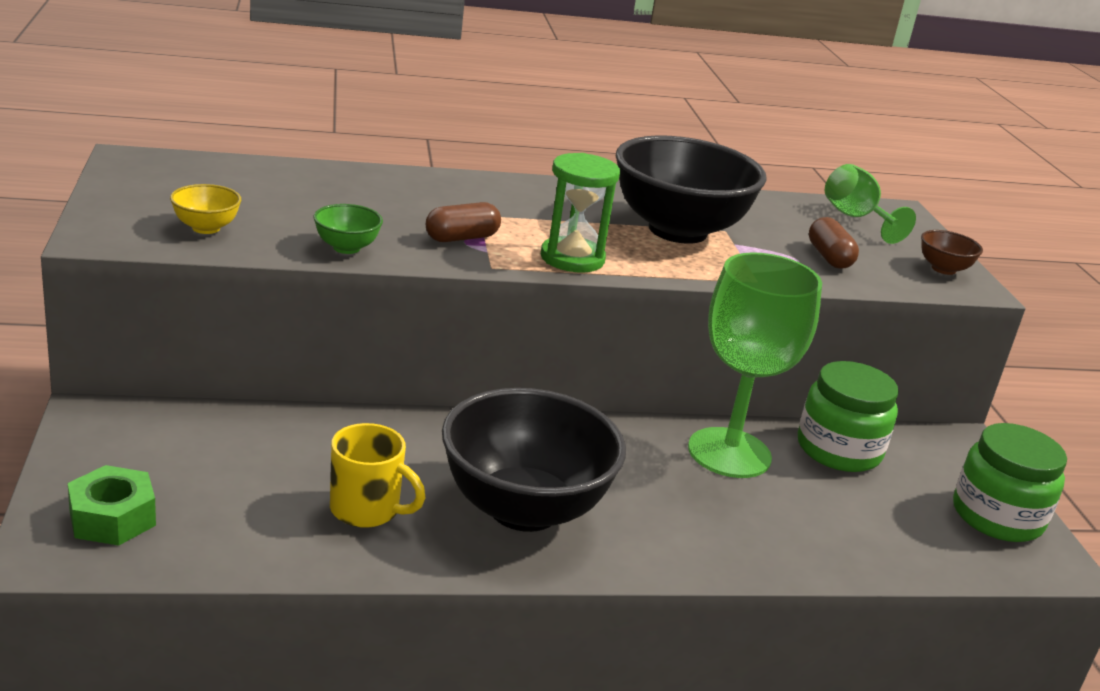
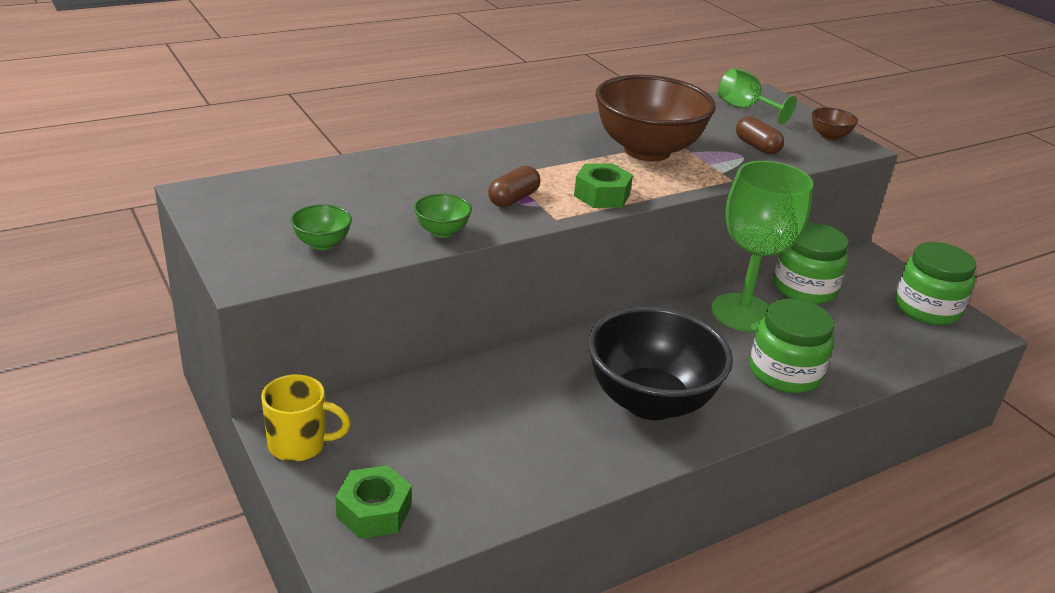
camera: 20 degrees left, 5 degrees up
yellow bowl [170,184,241,234] -> green bowl [291,204,352,250]
yellow mug [330,423,426,528] -> yellow mug moved to [261,374,351,462]
green hourglass [541,153,620,272] -> green nut [574,163,633,208]
black bowl [616,135,767,244] -> brown bowl [595,75,716,161]
none -> green jar [750,299,834,393]

